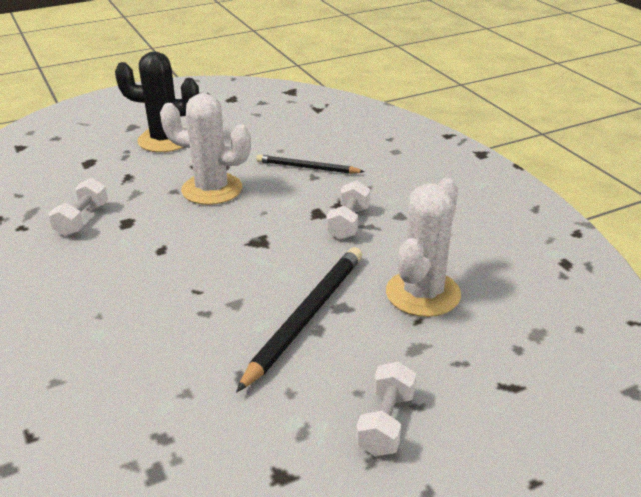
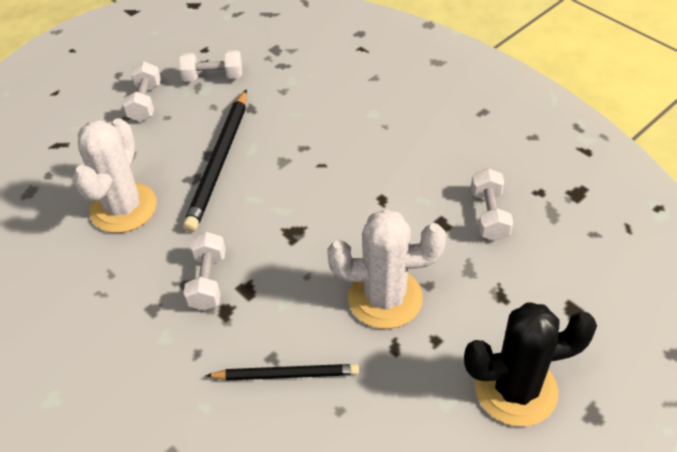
camera: 165 degrees right, 15 degrees up
none -> white dumbbell [179,50,242,82]

